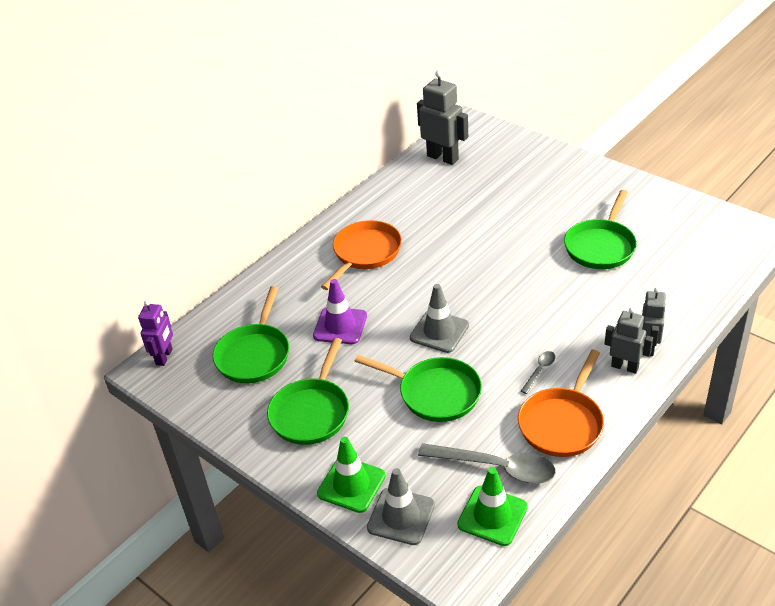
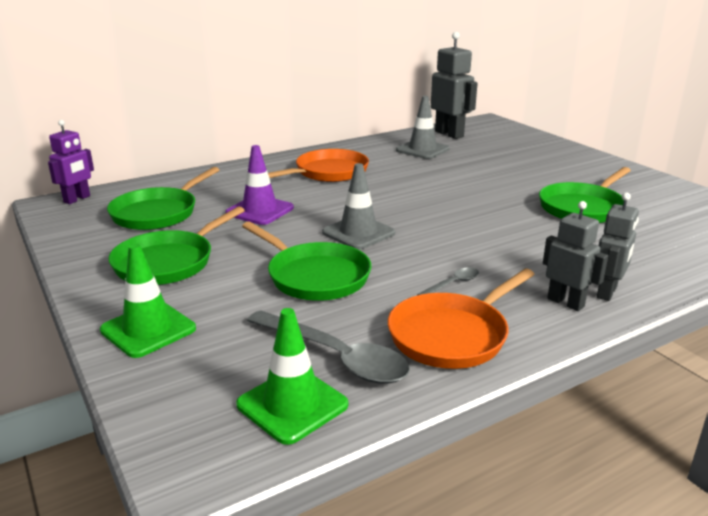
camera: 15 degrees right, 15 degrees down
grey traffic cone [367,468,435,545] -> grey traffic cone moved to [396,96,450,159]

